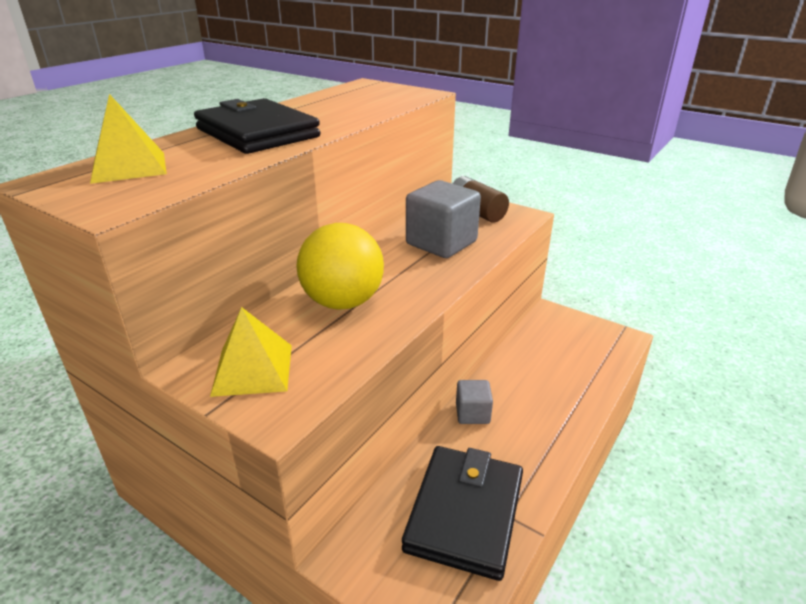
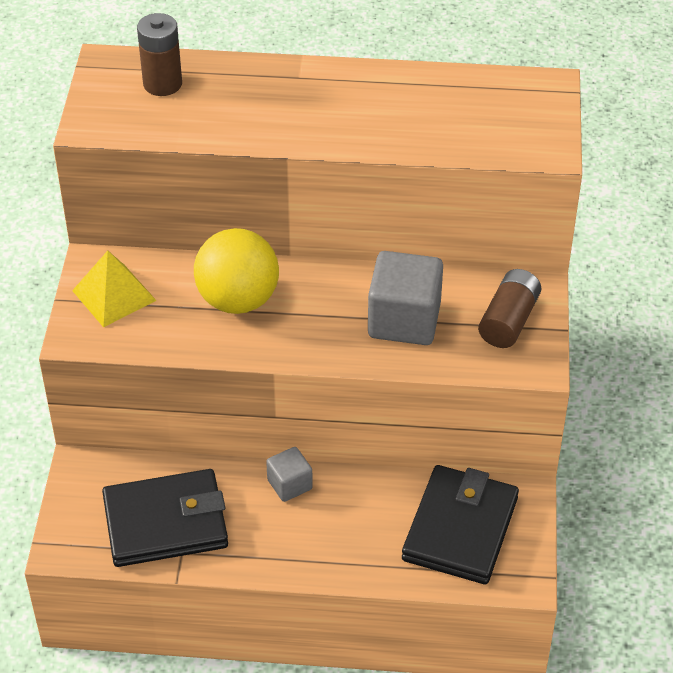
camera: 60 degrees right, 15 degrees up
yellow pyramid [90,94,167,184] -> brown battery [137,13,182,96]
black wallet [194,98,320,154] -> black wallet moved to [402,465,519,584]

